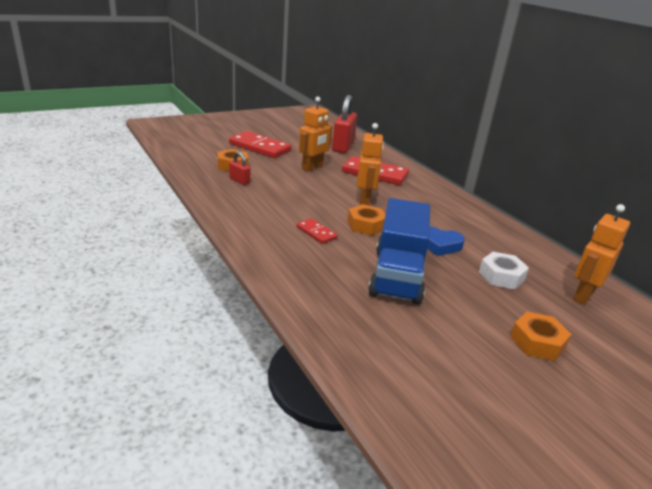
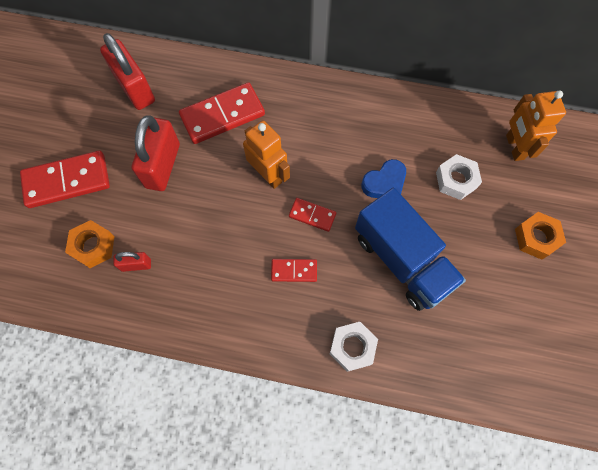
camera: 45 degrees left, 40 degrees up
orange robot [299,97,332,172] -> red padlock [131,115,180,191]
orange nut [347,204,386,236] -> red domino [289,198,336,232]
none -> white nut [330,322,378,372]

